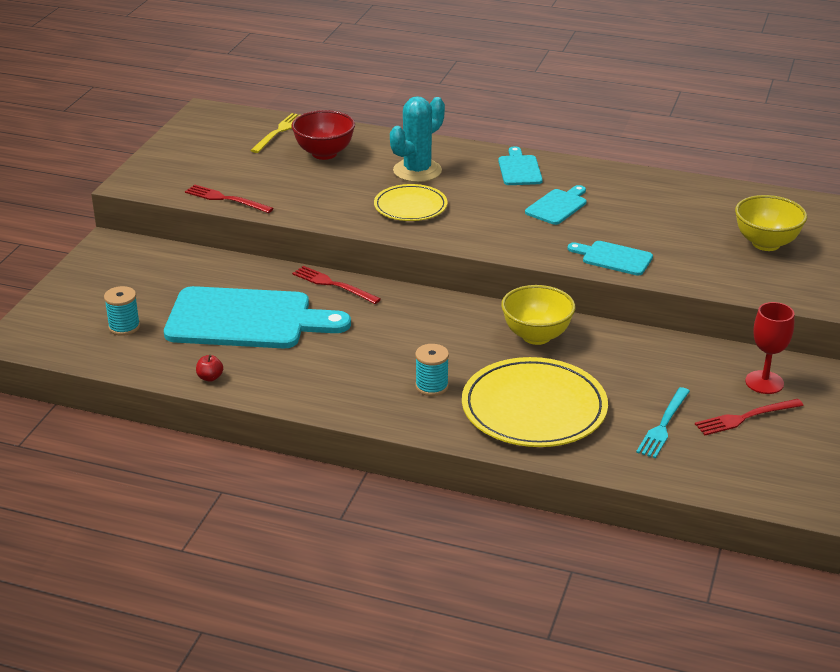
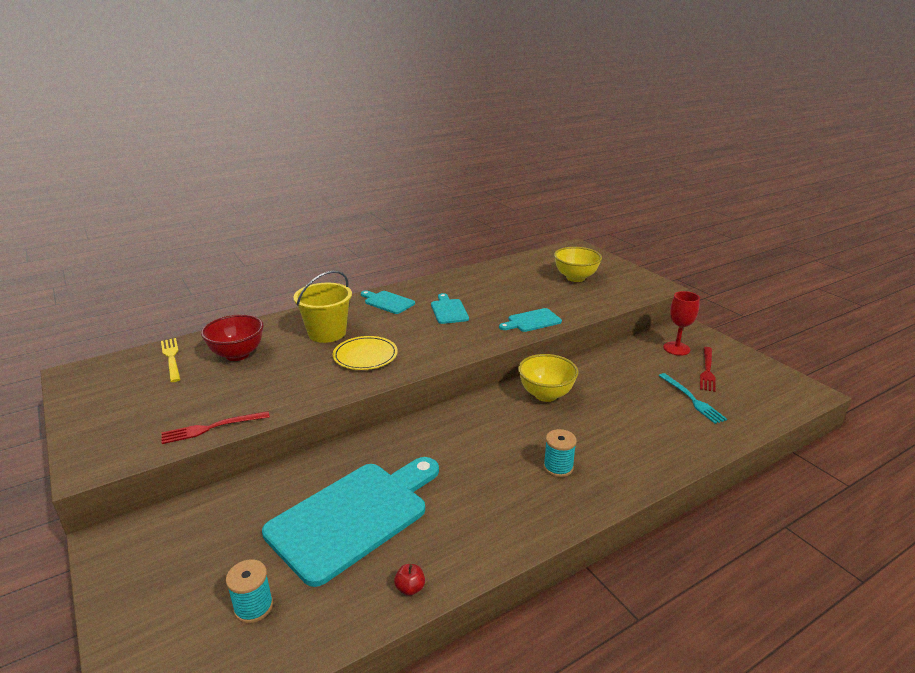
camera: 50 degrees left, 5 degrees down
red fork [292,266,381,304] -> none
turquoise cactus [390,96,445,182] -> yellow bucket [293,271,352,343]
yellow plate [462,357,608,447] -> none

